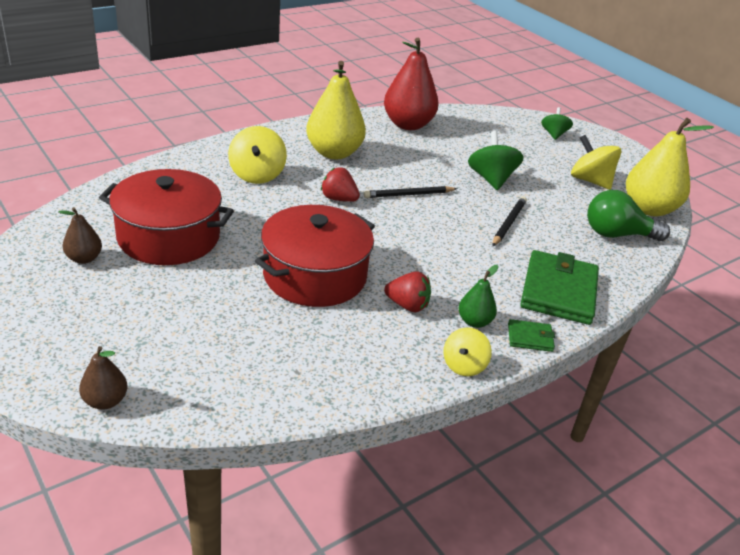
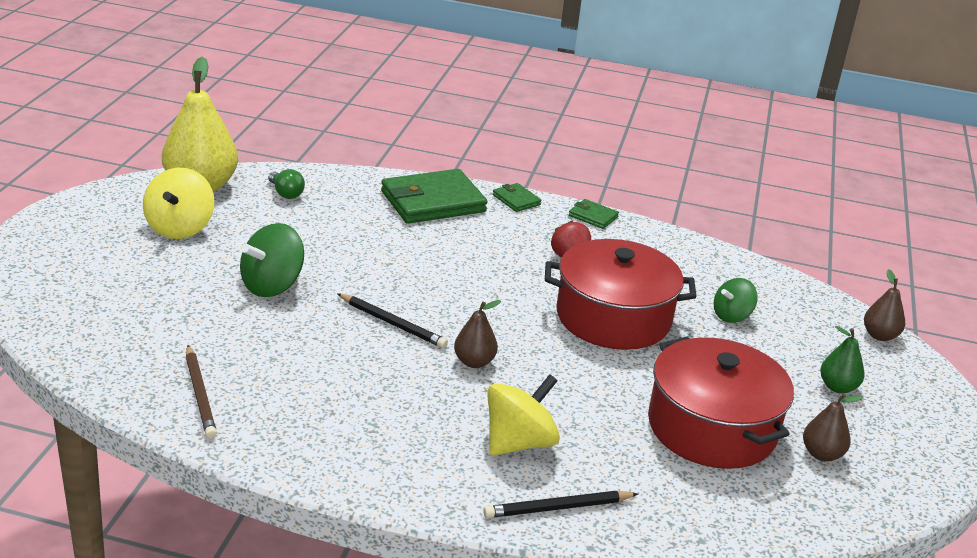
camera: 130 degrees left, 5 degrees down
yellow pear [306,61,366,159] -> none
red strawberry [321,168,360,202] -> brown pear [454,300,501,368]
red pear [384,38,438,130] -> brown pencil [186,345,217,439]
yellow spinning top [443,327,492,376] -> green wallet [569,199,619,229]
green pear [459,265,498,328] -> green pear moved to [820,326,865,394]
black pencil [492,196,527,247] -> black pencil moved to [483,491,638,518]
green spinning top [541,107,573,140] -> green spinning top moved to [714,278,758,323]
green light bulb [587,190,670,241] -> green light bulb [268,169,305,199], size x0.55

